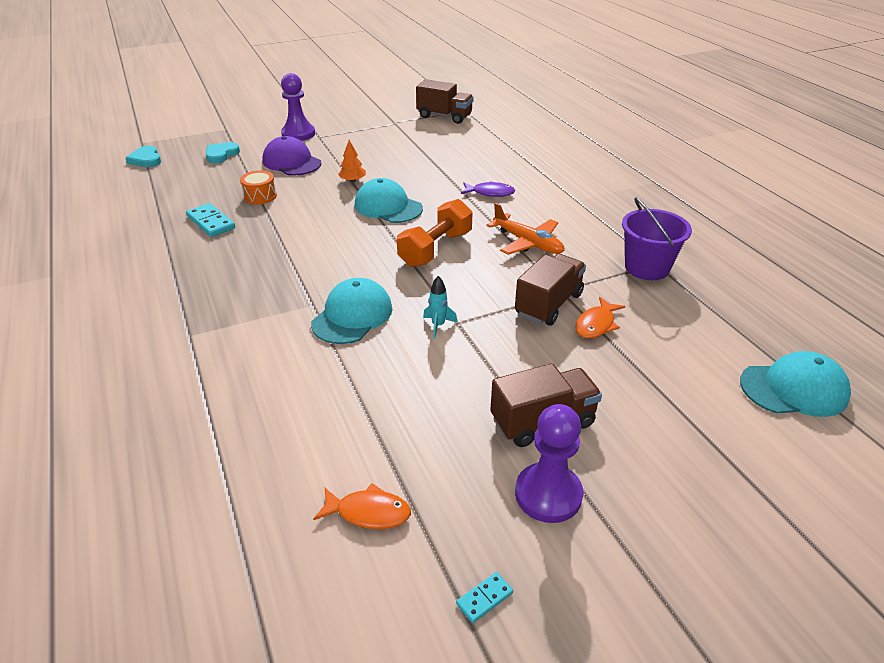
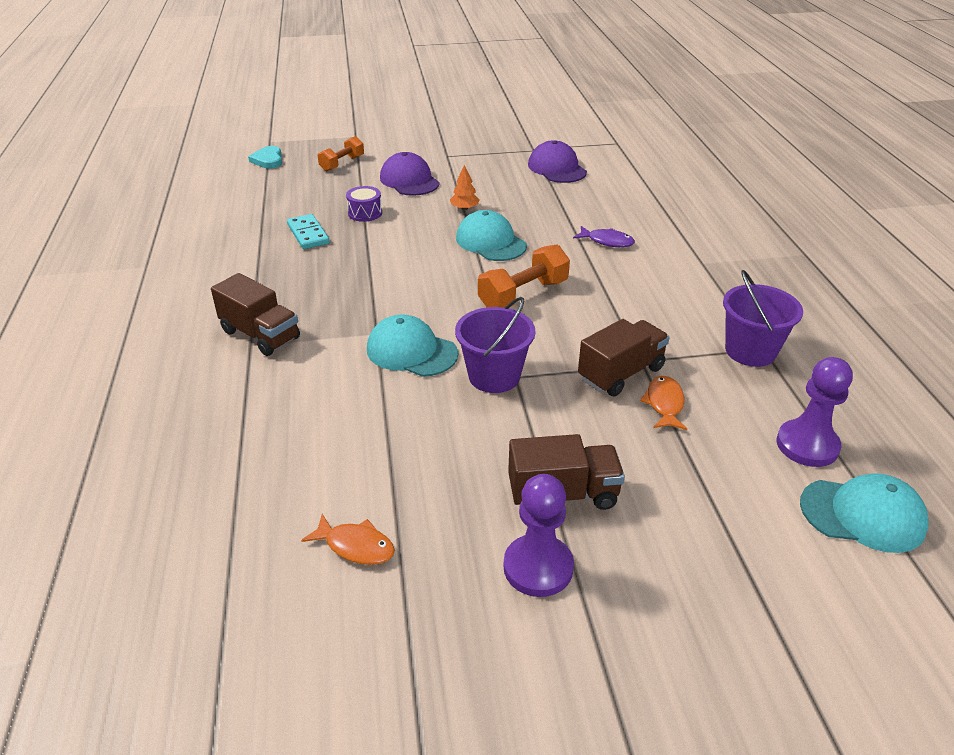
camera: 15 degrees right, 0 degrees up
turquoise heart [206,142,240,163] -> orange dumbbell [318,136,364,171]
orange drum [240,170,277,204] -> purple drum [346,186,382,222]
purple pawn [281,73,315,141] -> purple pawn moved to [777,357,853,467]
turquoise cap [311,278,393,344] -> turquoise cap turned 105 degrees counterclockwise [367,314,458,377]
brown truck [416,79,474,124] -> brown truck moved to [211,273,300,356]
turquoise rocket [423,276,458,338] -> purple bucket [455,297,536,393]
turquoise domino [456,572,513,623] -> none
orange plane [486,203,565,255] -> none
orange fish [575,297,625,339] -> orange fish turned 135 degrees clockwise [640,376,687,430]
none -> purple cap [528,140,587,183]

